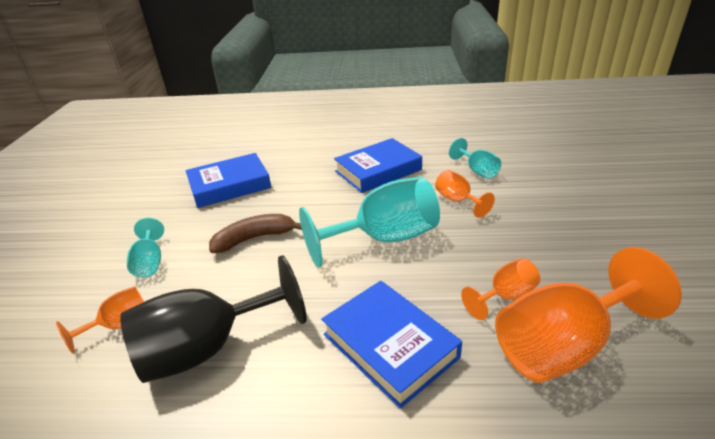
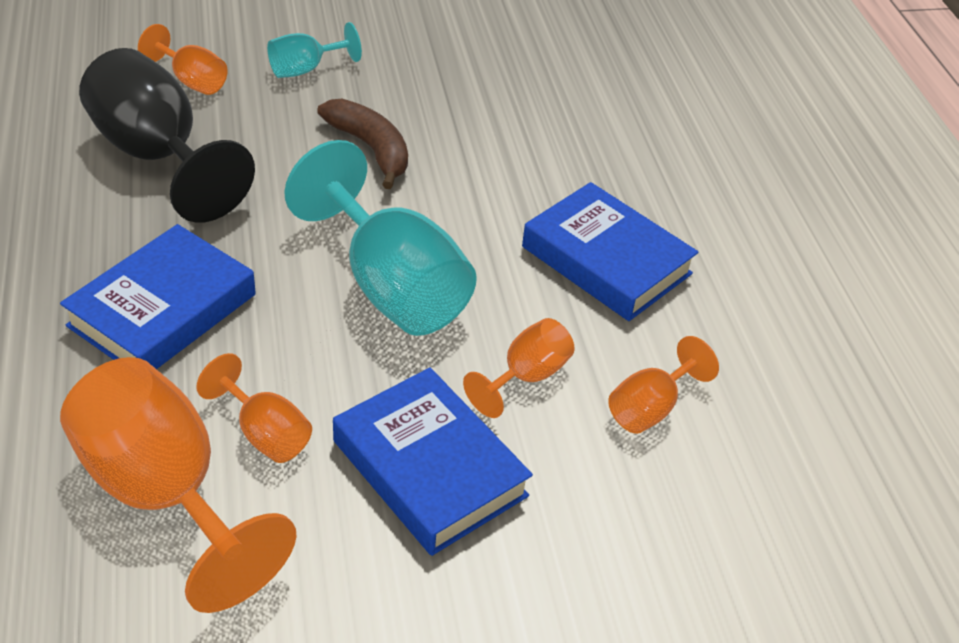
camera: 70 degrees right, 10 degrees up
blue book [186,153,271,208] -> blue book moved to [333,368,533,556]
turquoise goblet [449,138,501,179] -> orange goblet [608,336,719,434]

